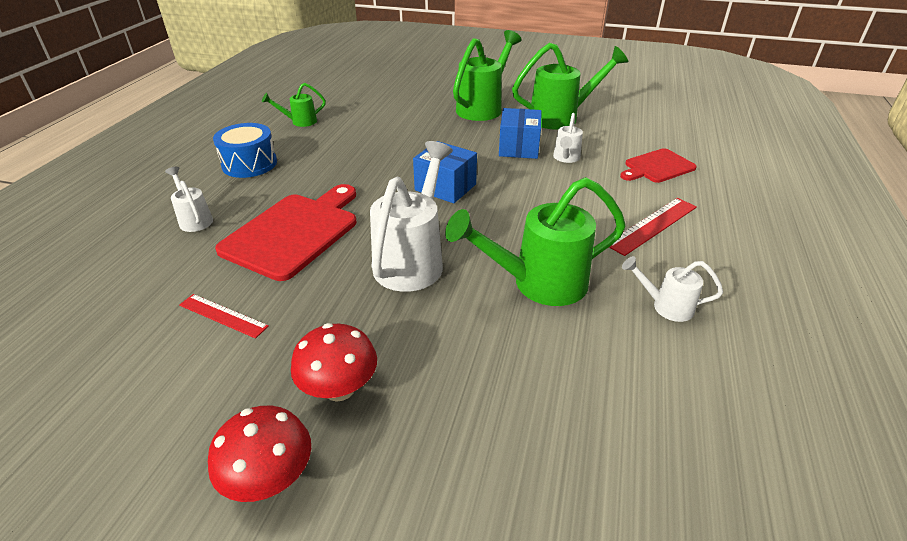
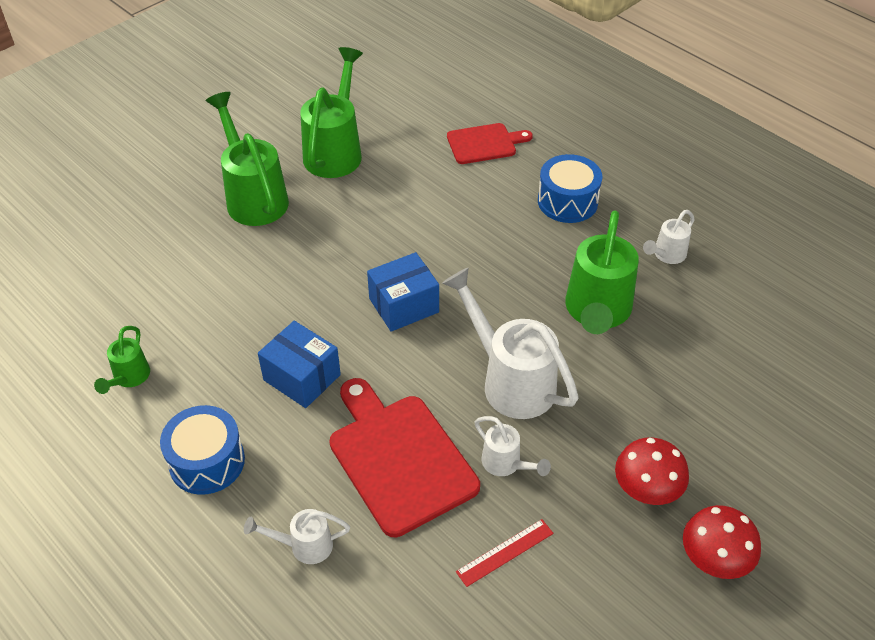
camera: 60 degrees left, 10 degrees up
blue box [499,108,541,159] -> blue box moved to [258,321,341,408]
white watering can [553,113,583,163] -> white watering can moved to [474,416,551,476]
red ruler [609,198,697,256] -> blue drum [538,154,602,223]
red cutting board [620,148,697,183] -> red cutting board turned 105 degrees counterclockwise [447,123,533,164]

